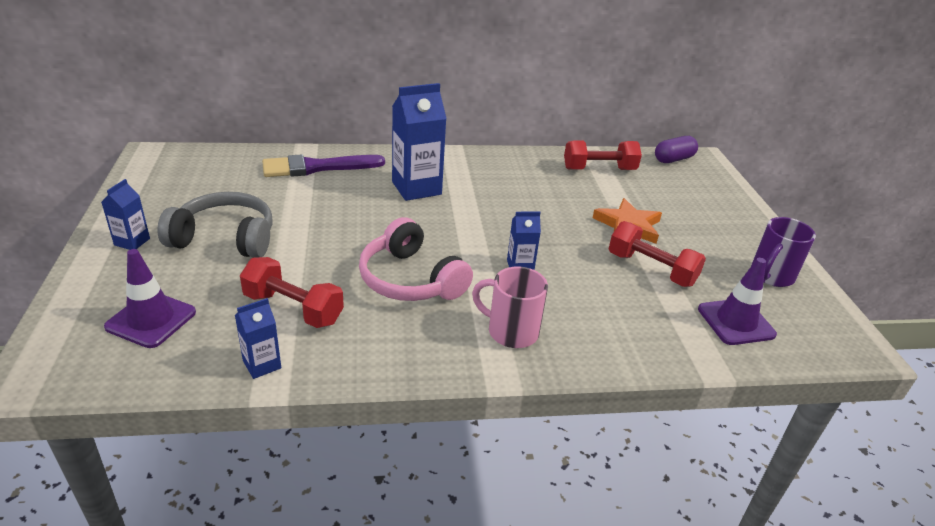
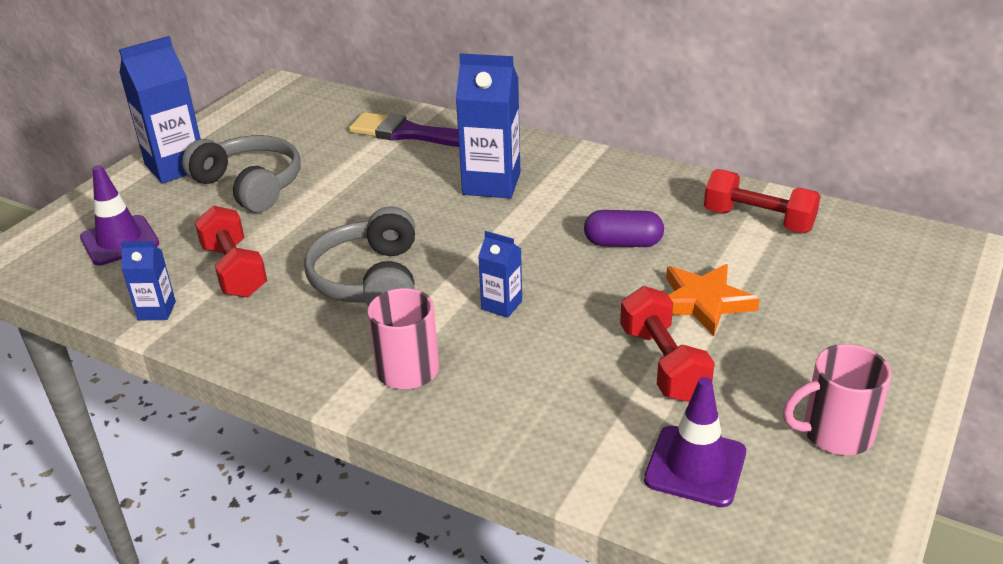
camera: 40 degrees right, 0 degrees up
blue carton [101,179,150,250] -> blue carton [119,36,201,183], size x1.92
pink headphones [359,217,473,301] -> grey headphones [304,206,415,306]
purple capsule [655,136,698,163] -> purple capsule moved to [584,210,664,247]
purple mug [751,217,816,287] -> pink mug [783,344,891,455]

